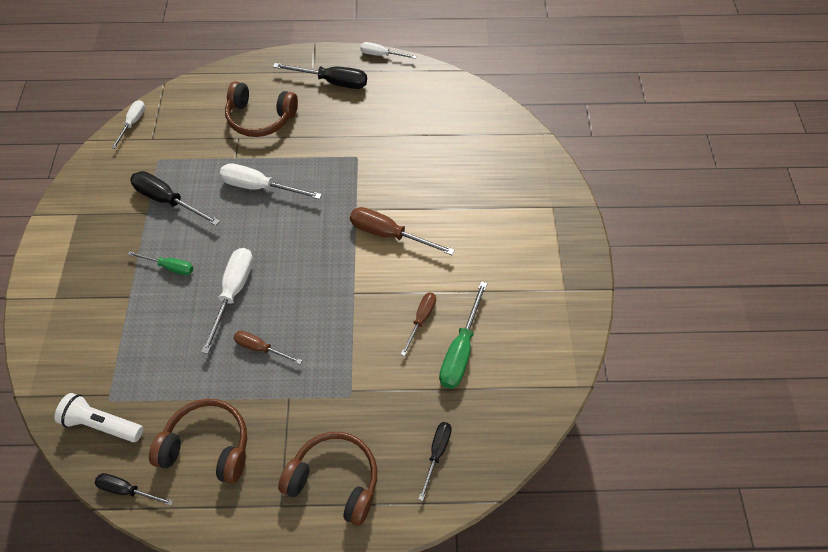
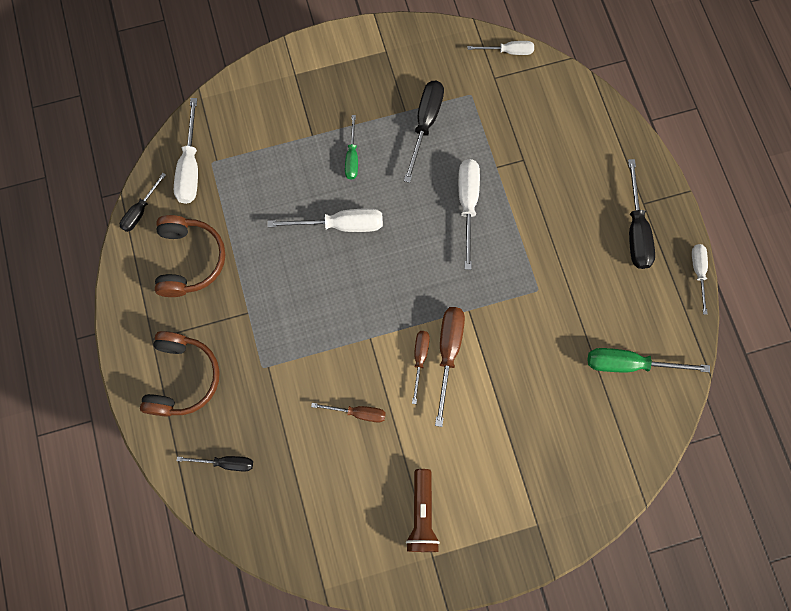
camera: 75 degrees right, 15 degrees up
white flashlight [54,393,143,442] -> white screwdriver [174,98,198,204]
black screwdriver [95,473,173,506] -> black screwdriver turned 150 degrees counterclockwise [120,173,166,232]
brown headphones [225,81,298,137] -> none
brown screwdriver [234,331,302,364] -> brown screwdriver moved to [412,331,430,404]
green screwdriver [439,281,488,389] -> green screwdriver moved to [588,348,710,372]
none -> brown flashlight [406,469,440,552]

